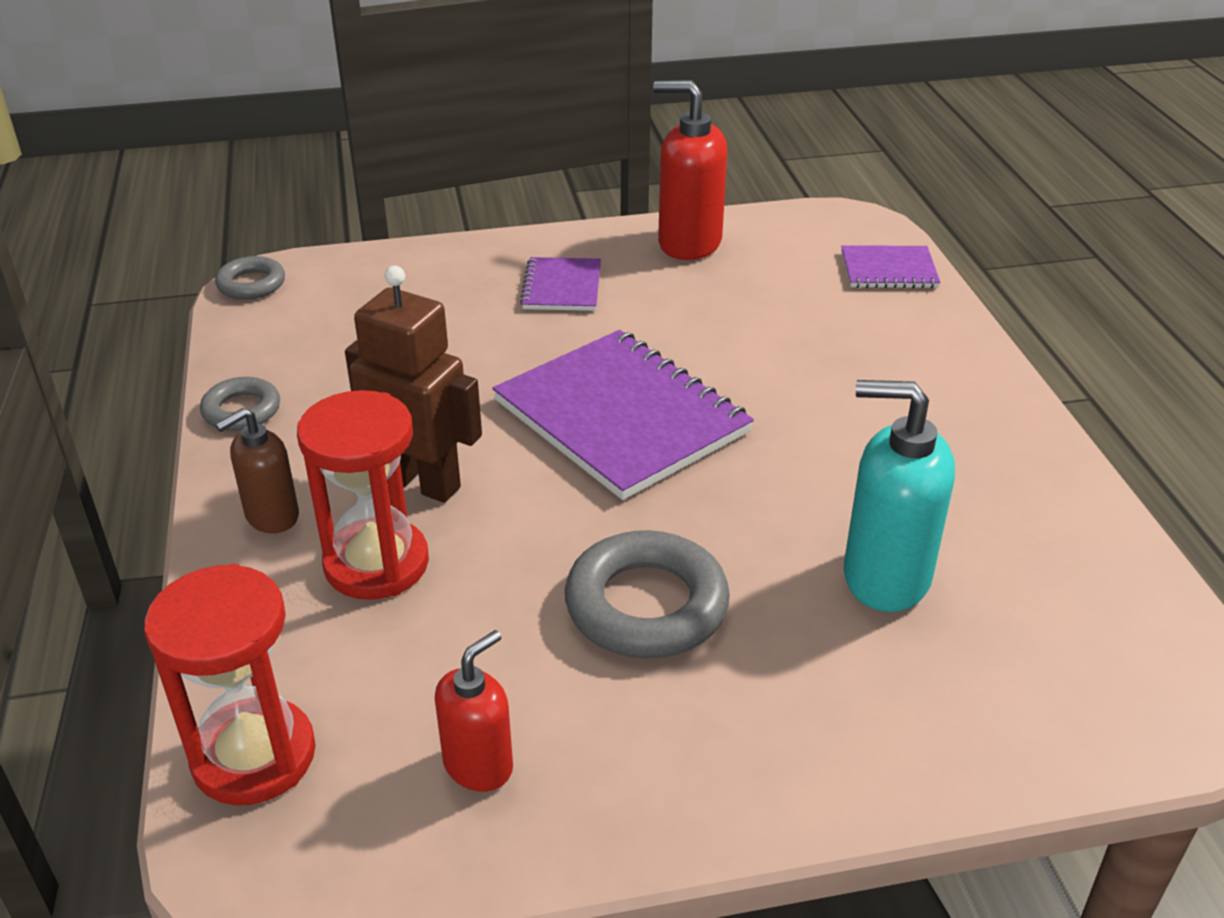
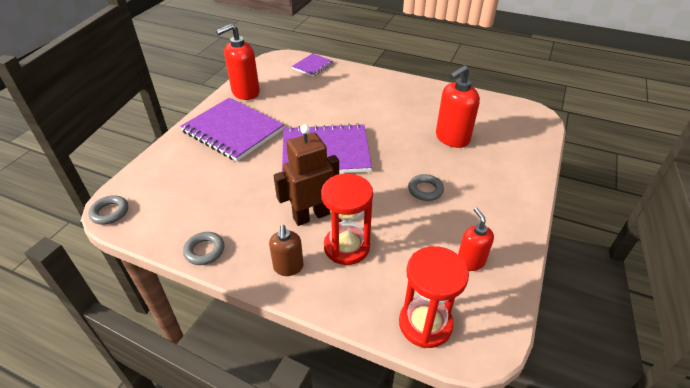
camera: 55 degrees left, 5 degrees up
purple notebook [520,257,601,311] -> purple notebook [180,98,284,162], size x2.00
grey ring [565,530,730,658] -> grey ring [408,174,444,201], size x0.57
turquoise soap dispenser [844,380,955,612] -> red soap dispenser [436,65,480,148]

